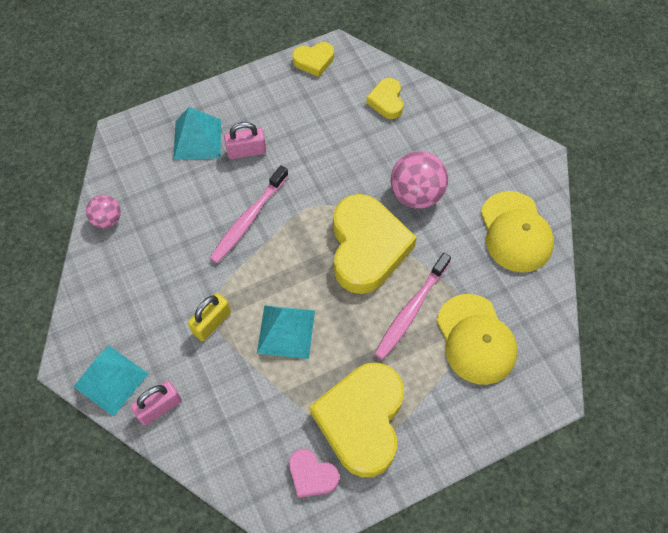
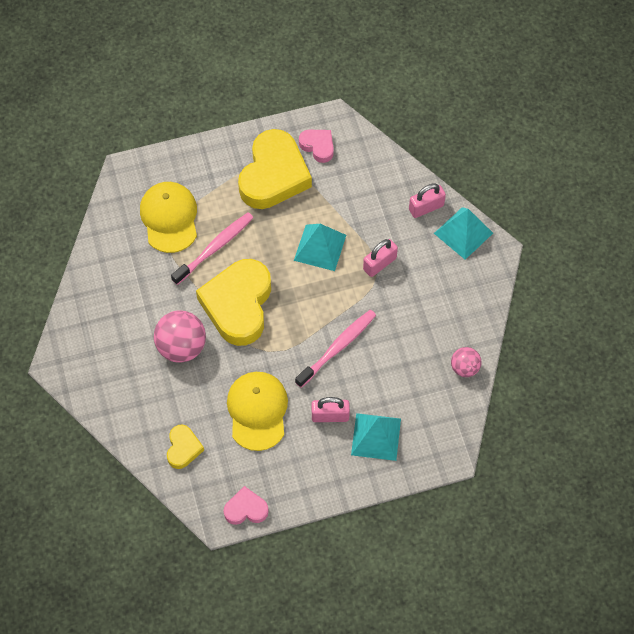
camera: 170 degrees left, 0 degrees up
yellow padlock [188,293,231,341] -> pink padlock [363,239,398,277]
yellow heart [292,42,334,77] -> pink heart [224,486,269,525]
yellow cap [481,191,554,273] -> yellow cap moved to [227,372,288,451]

